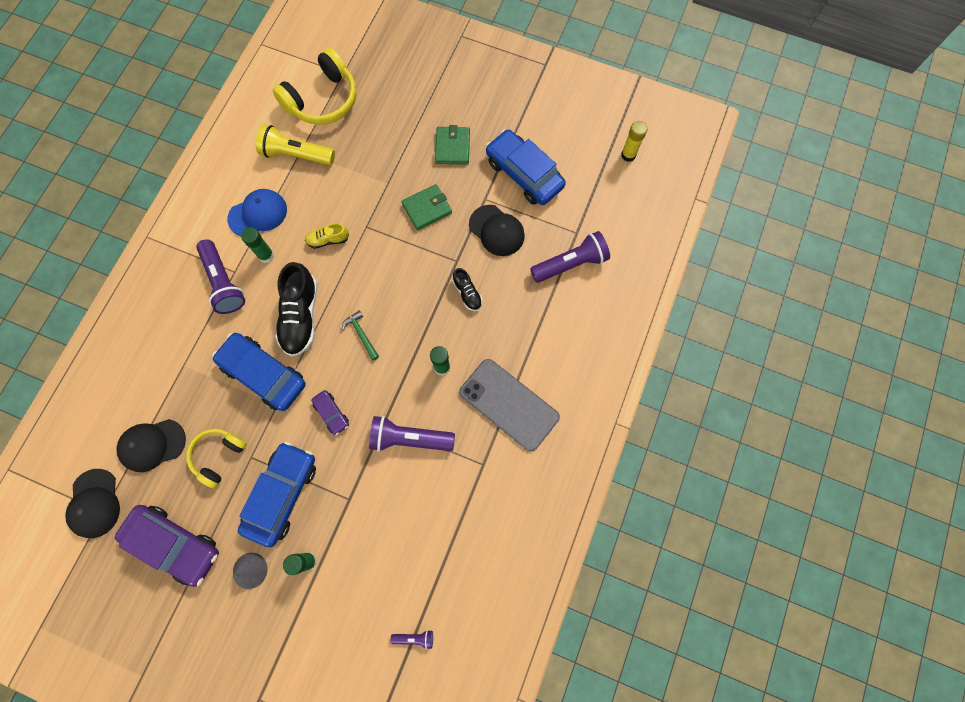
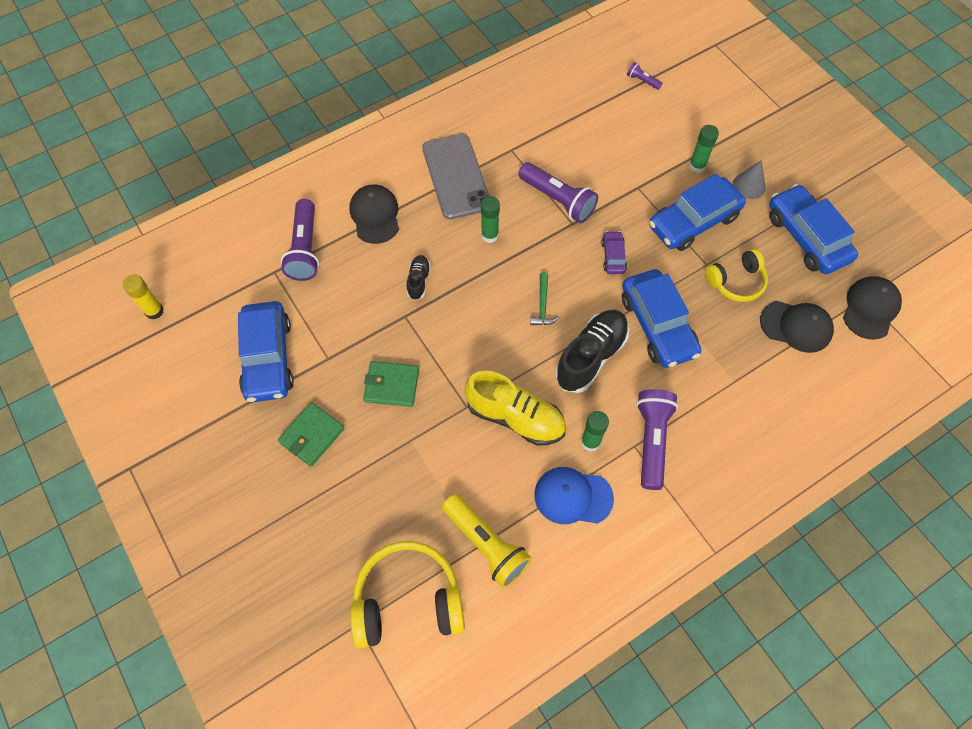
camera: 145 degrees left, 10 degrees down
purple car [115,505,219,587] -> blue car [769,184,858,274]
yellow shoe [305,223,349,249] -> yellow shoe [464,371,566,446], size x1.95
black cap [469,205,525,256] -> black cap moved to [350,184,399,244]
purple flashlight [530,231,610,283] -> purple flashlight turned 105 degrees counterclockwise [281,199,319,281]

